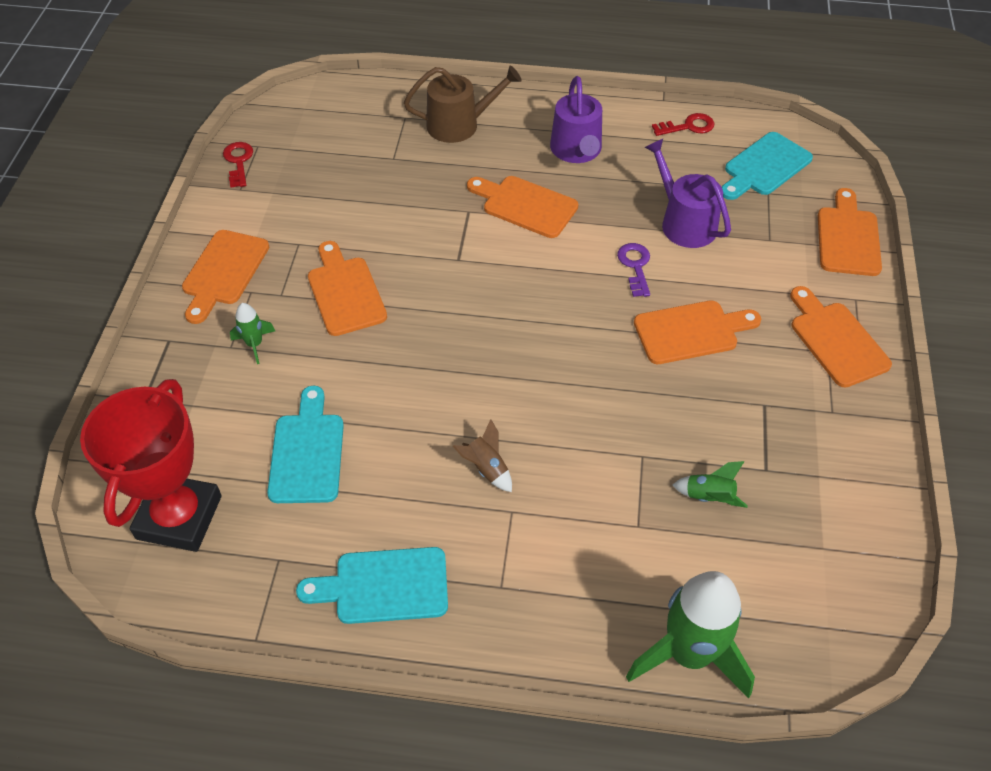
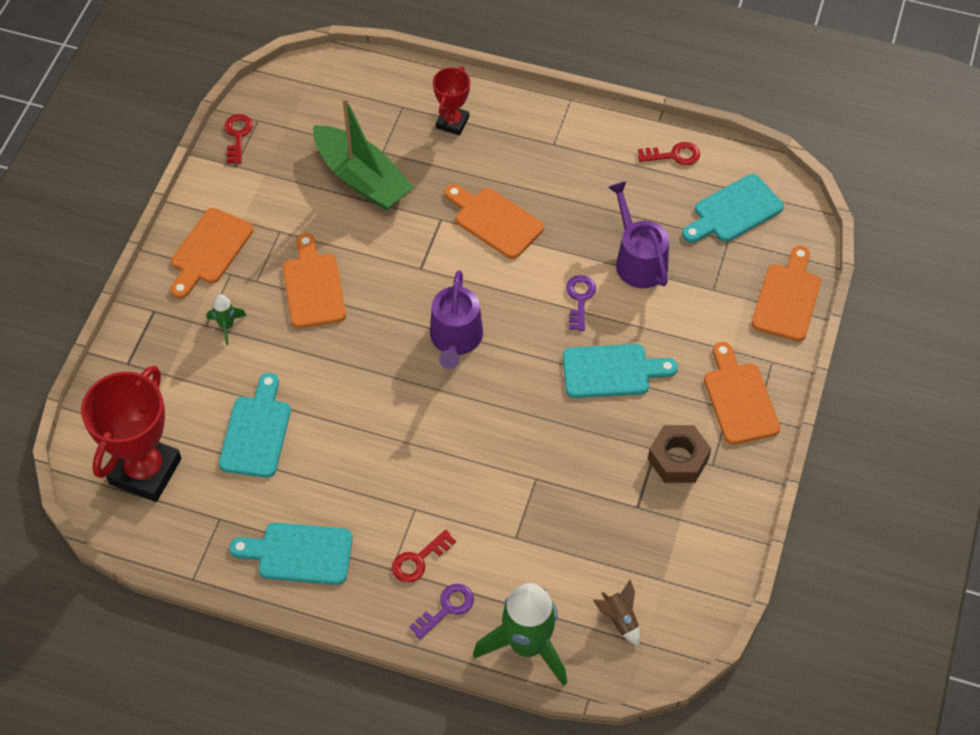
camera: 10 degrees right, 5 degrees up
brown watering can [404,66,522,143] -> red trophy [433,67,470,135]
brown rocket [453,419,512,492] -> brown rocket moved to [593,580,640,646]
purple watering can [550,76,602,163] -> purple watering can moved to [430,270,483,369]
orange cutting board [634,301,761,364] -> turquoise cutting board [563,344,678,398]
green rocket [673,461,748,508] -> none
none -> green boat [313,97,414,210]
none -> red key [392,530,456,583]
none -> purple key [409,584,474,640]
none -> brown nut [648,425,711,483]

